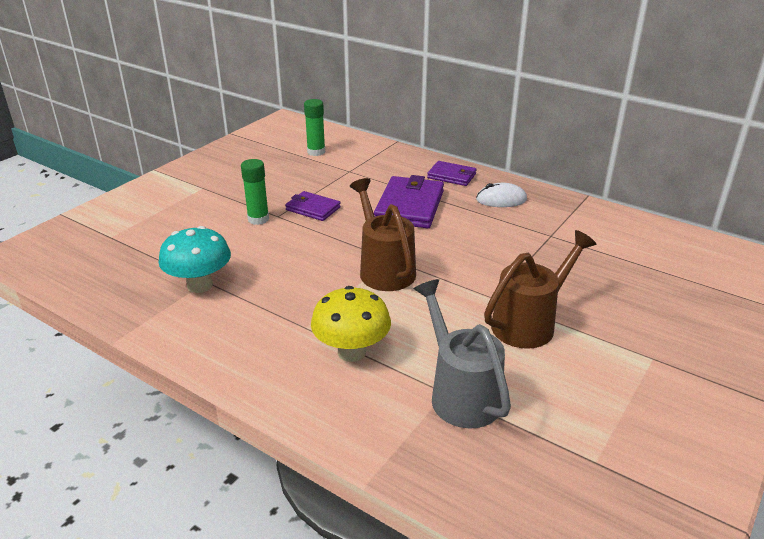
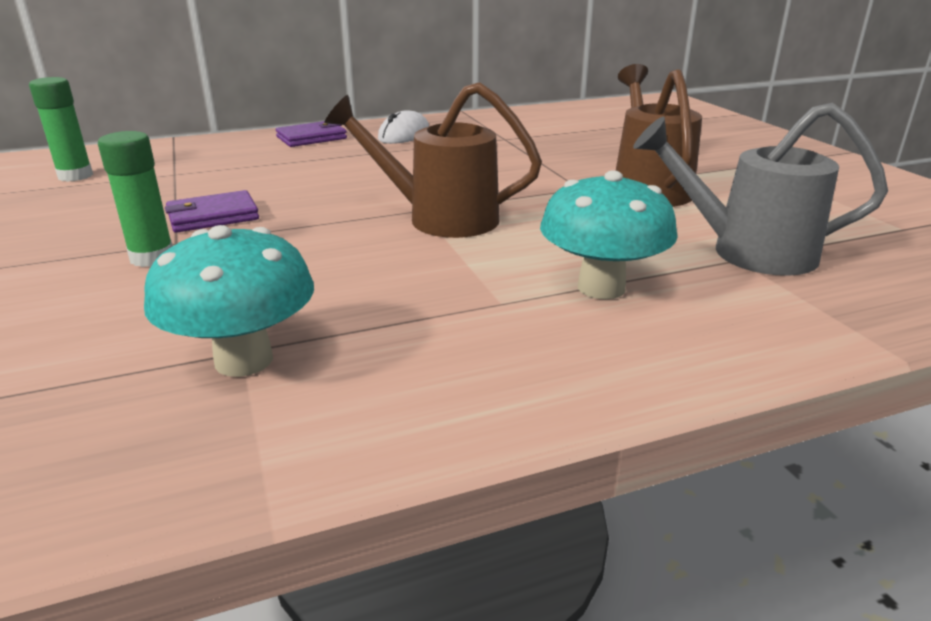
camera: 55 degrees left, 5 degrees down
yellow mushroom [311,286,391,362] -> turquoise mushroom [540,170,678,299]
purple wallet [374,175,444,228] -> none

